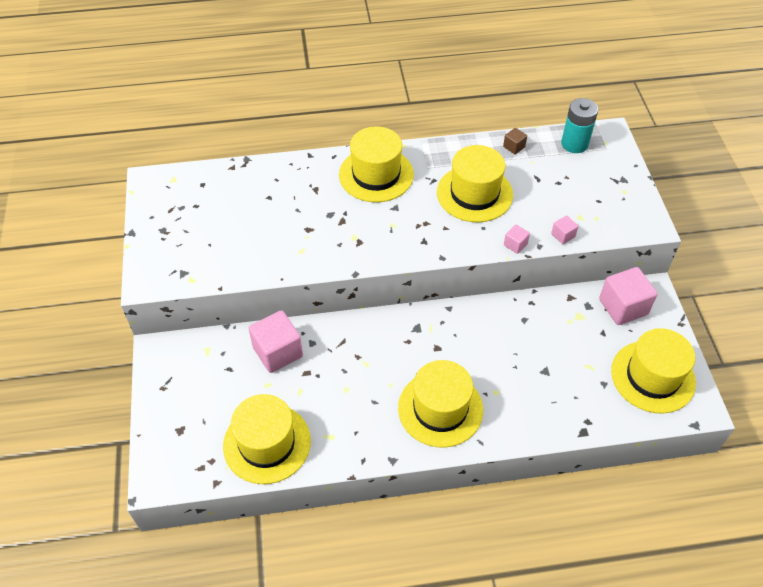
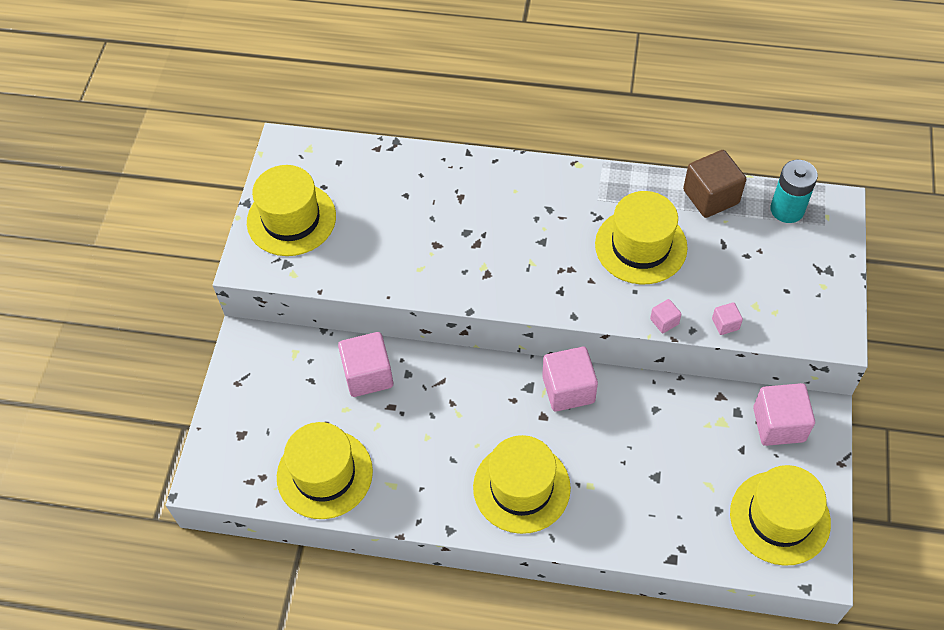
camera: 20 degrees right, 5 degrees up
yellow hat [339,126,414,202] -> yellow hat moved to [247,165,336,256]
brown cube [503,128,527,154] -> brown cube [683,150,746,218], size x2.11
none -> pink cube [542,347,598,412]

